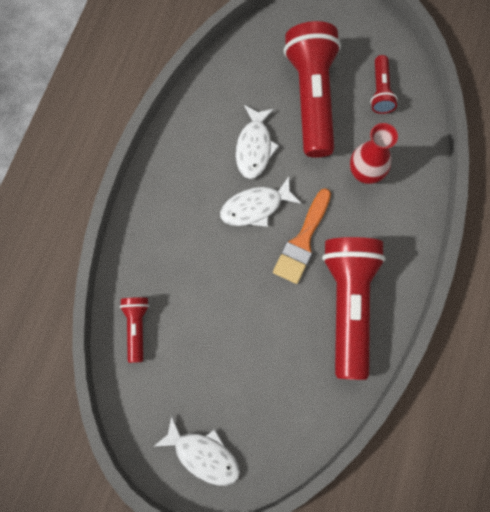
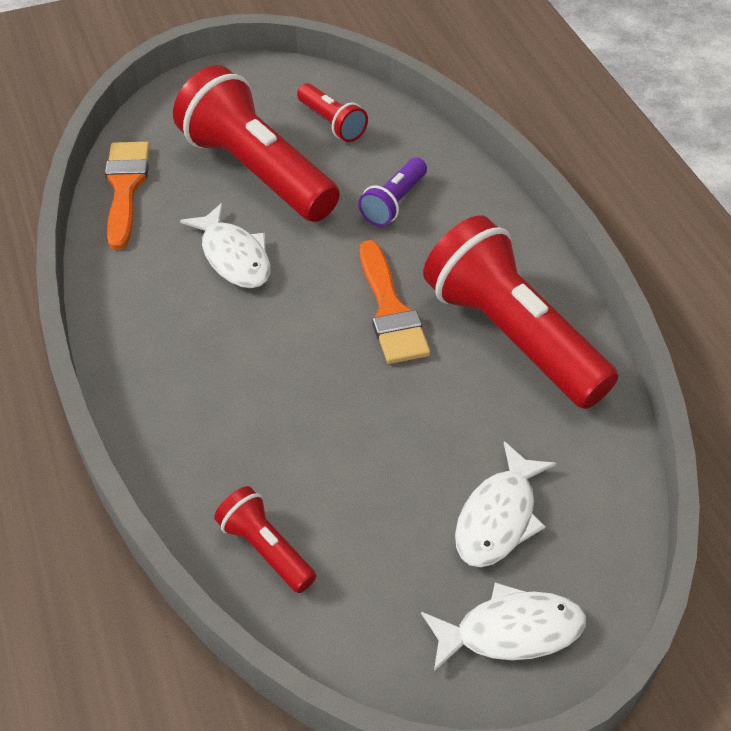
camera: 40 degrees left, 25 degrees down
white fish [220,177,301,227] -> white fish moved to [455,441,557,567]
red vase [350,123,398,184] -> purple flashlight [358,158,427,227]
none -> orange brush [105,142,150,250]

